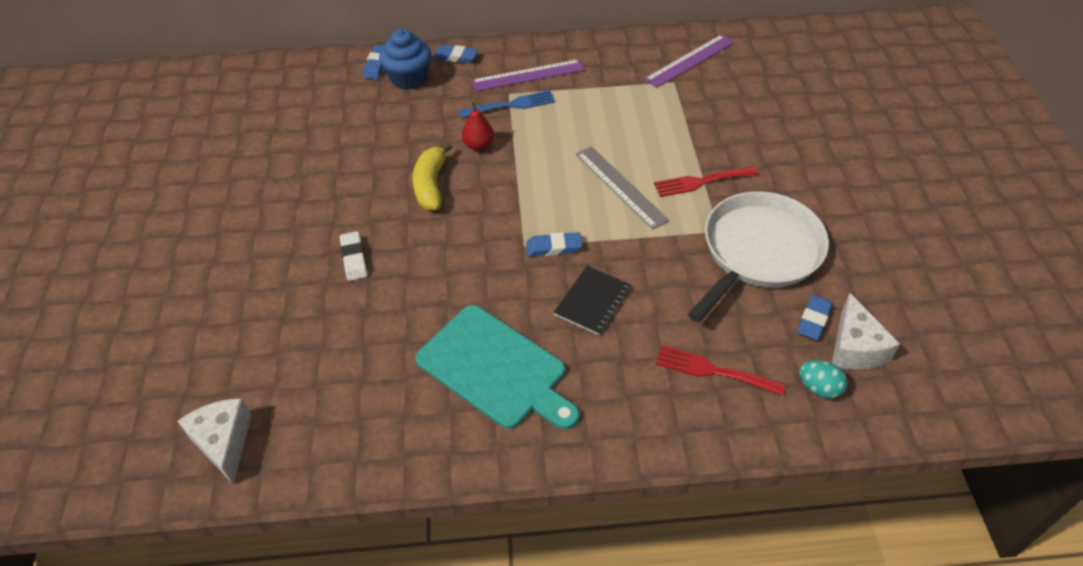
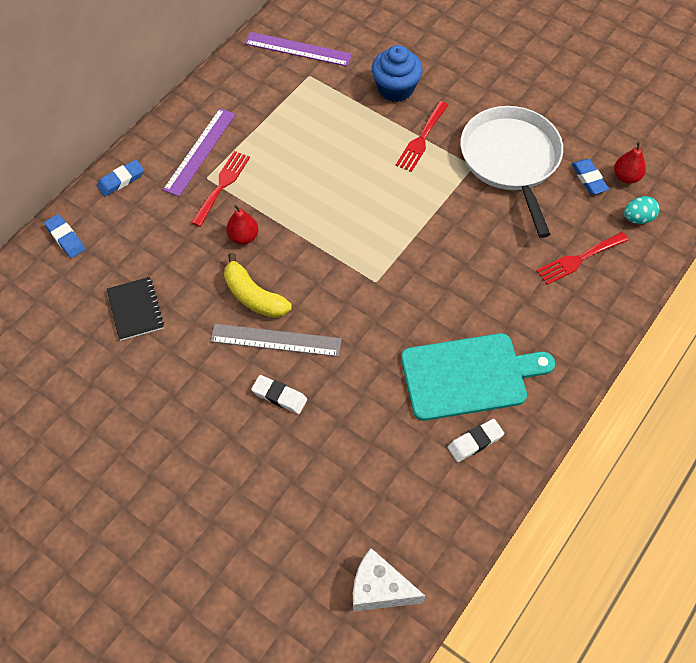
camera: 50 degrees left, 10 degrees up
blue cupcake [379,29,431,90] -> blue cupcake moved to [372,45,423,102]
blue fork [459,90,555,118] -> red fork [191,151,250,227]
blue eraser [526,232,582,257] -> none
black notebook [554,266,631,335] -> black notebook moved to [107,277,164,341]
grey ruler [576,146,669,230] -> grey ruler moved to [210,324,342,357]
purple ruler [644,34,734,88] -> purple ruler turned 75 degrees counterclockwise [245,32,352,66]
white cheese [832,293,900,369] -> red pear [614,142,646,184]
none -> white eraser [448,419,504,462]

